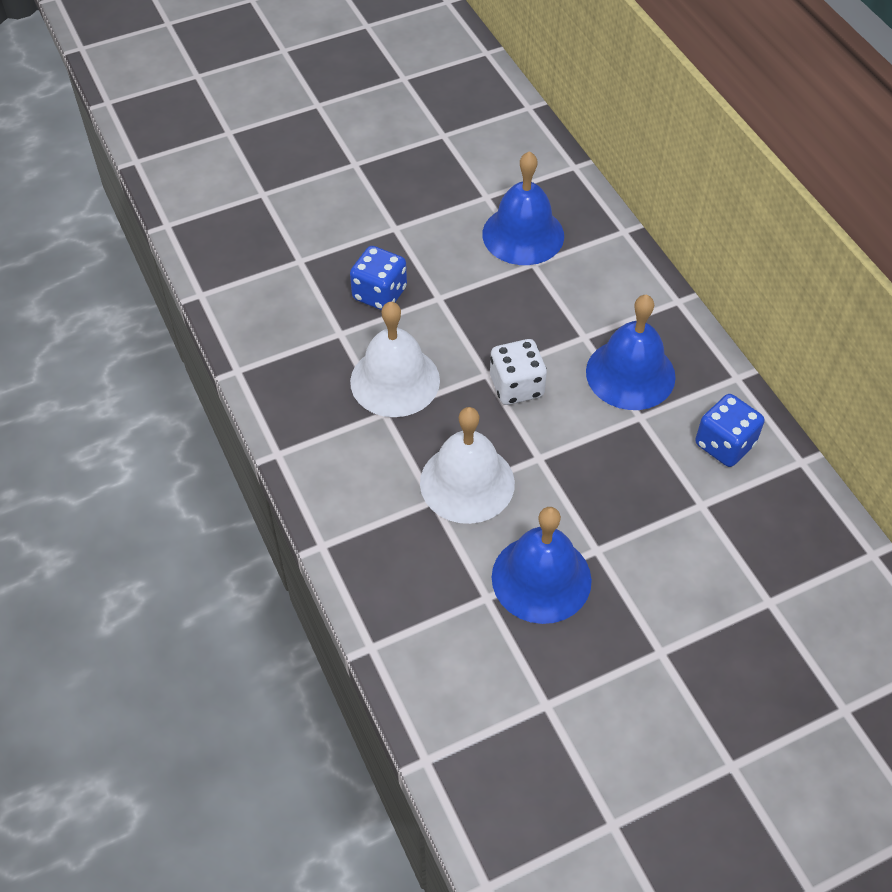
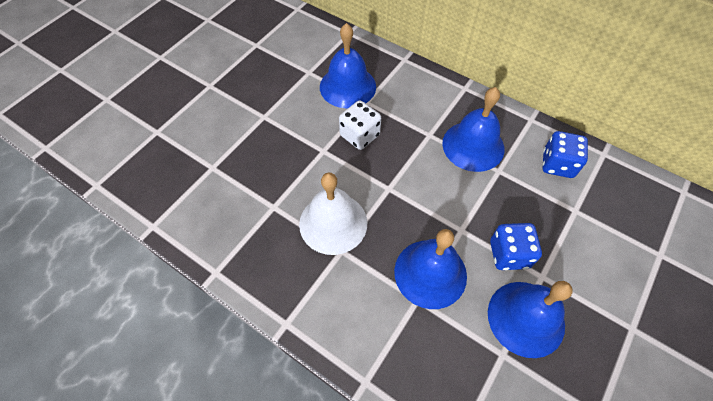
camera: 30 degrees left, 5 degrees up
blue dice [350,246,407,310] -> blue dice moved to [490,223,542,270]
white bell [420,407,515,524] -> blue bell [394,229,467,309]
white dice [490,339,547,405] -> white dice moved to [339,101,381,150]

